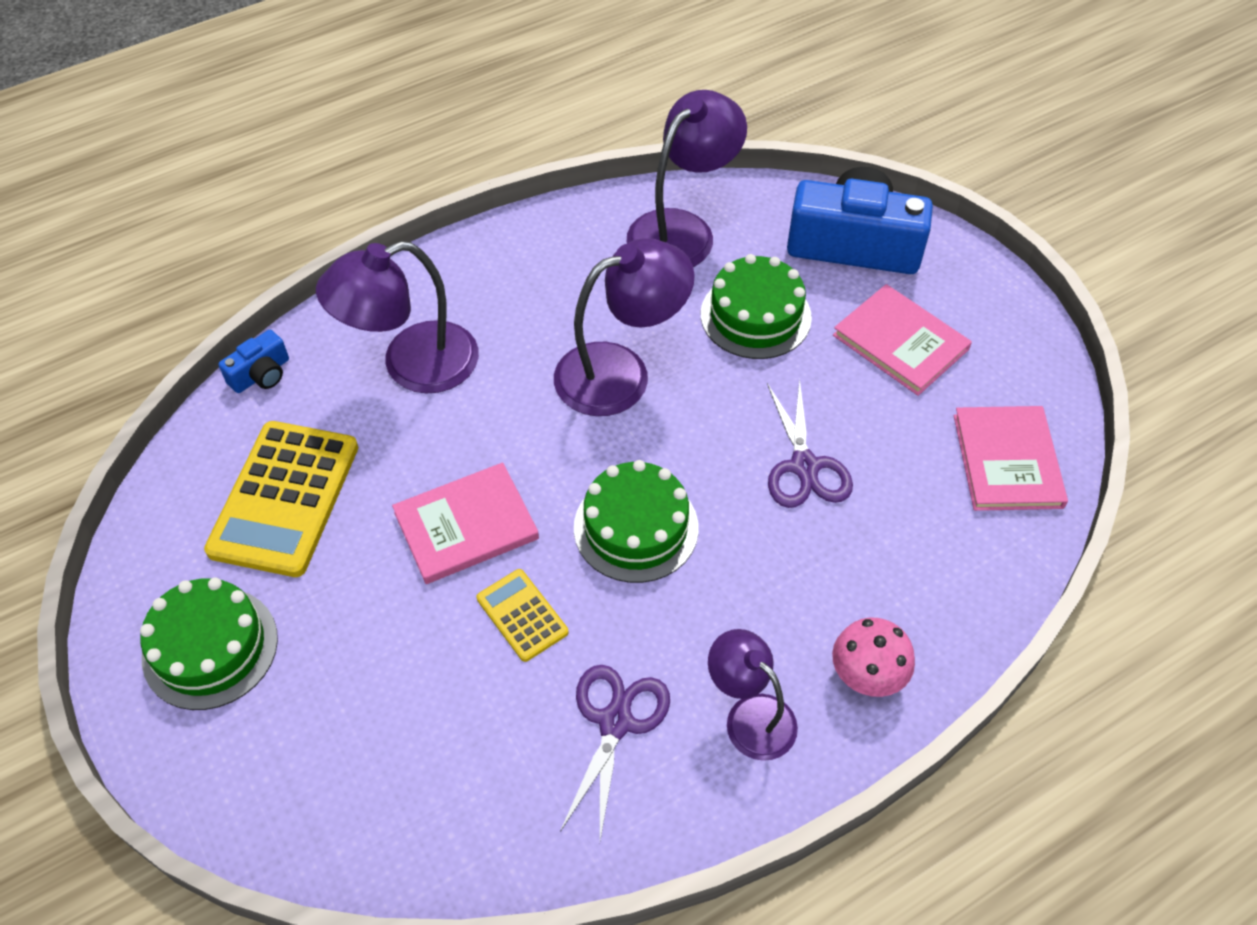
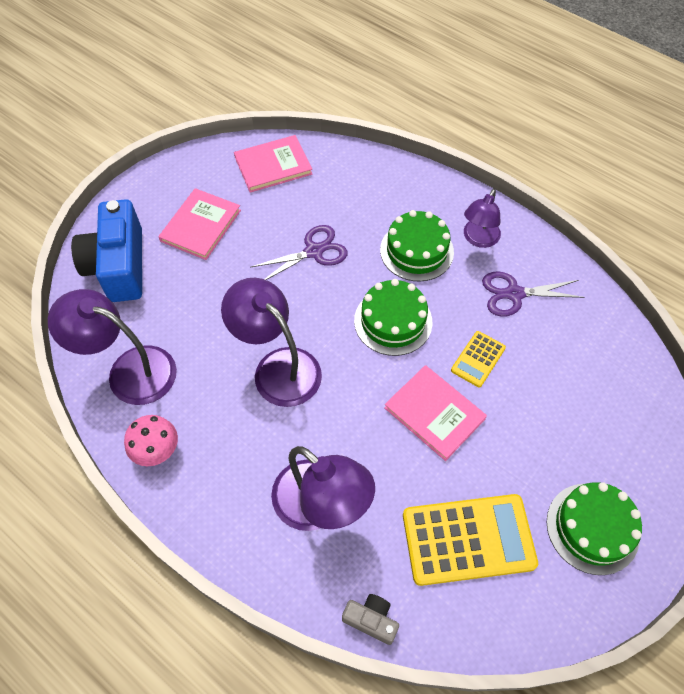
camera: 110 degrees left, 5 degrees up
blue camera [218,330,289,393] -> grey camera [342,594,399,645]
green cake [701,254,812,359] -> green cake moved to [380,210,454,282]
pink mushroom [832,618,915,697] -> pink mushroom moved to [124,415,178,466]

